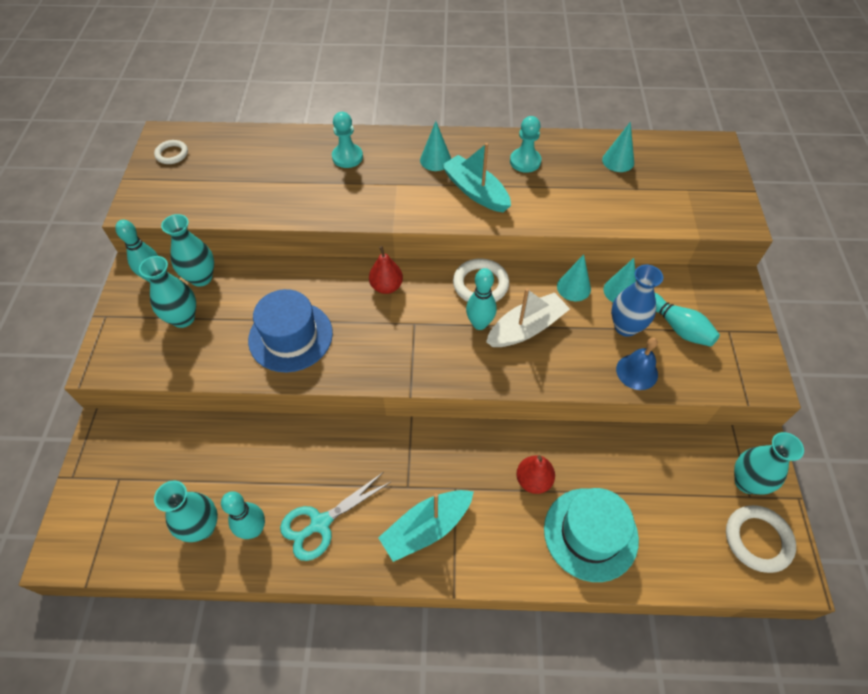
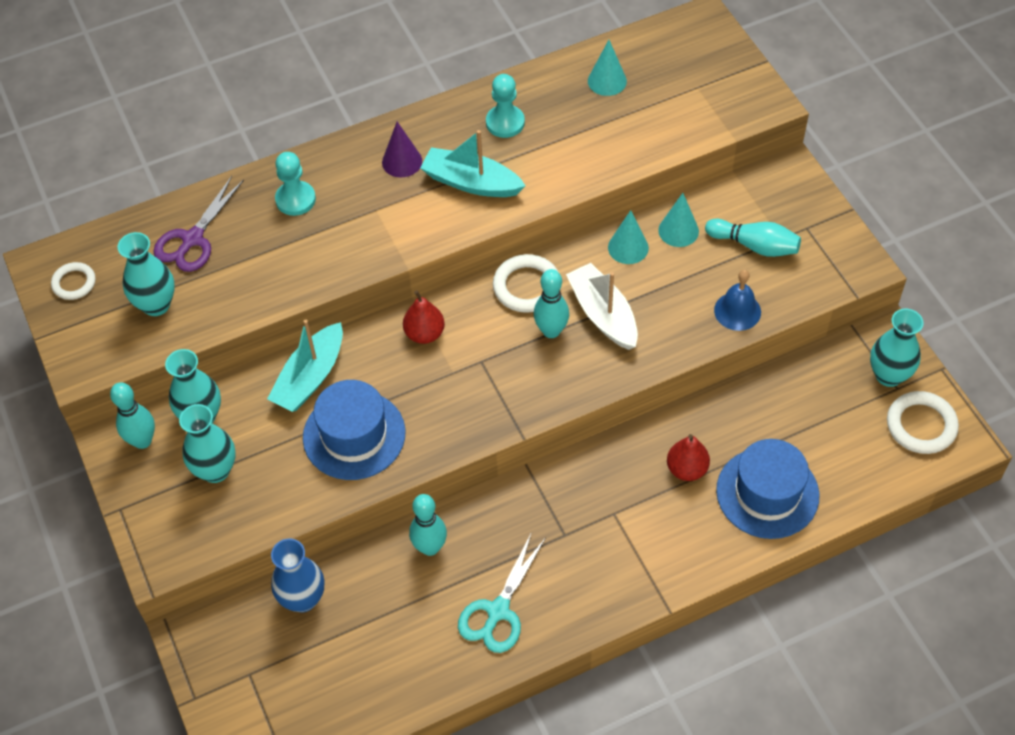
camera: 25 degrees left, 0 degrees up
turquoise vase [154,481,218,542] -> turquoise vase moved to [118,232,175,316]
turquoise bowling pin [221,491,265,539] -> turquoise bowling pin moved to [409,494,447,556]
turquoise boat [378,490,474,562] -> turquoise boat moved to [267,320,343,412]
turquoise cone [420,121,451,171] -> purple cone [382,122,422,178]
white boat [486,288,570,347] -> white boat turned 60 degrees counterclockwise [566,263,638,350]
turquoise hat [544,488,639,582] -> blue hat [716,439,819,539]
blue vase [611,265,663,337] -> blue vase moved to [271,539,324,613]
none -> purple scissors [153,176,244,272]

